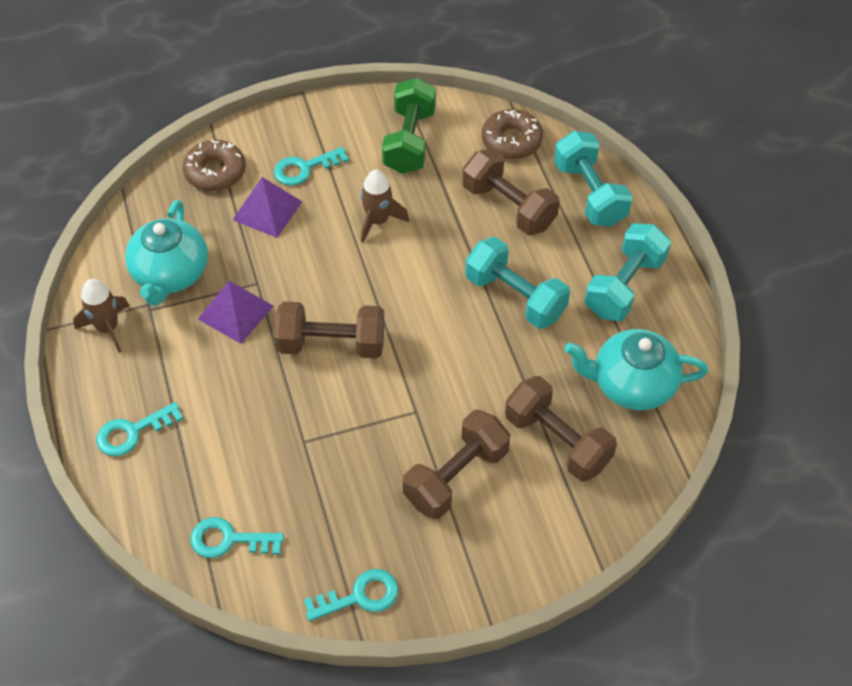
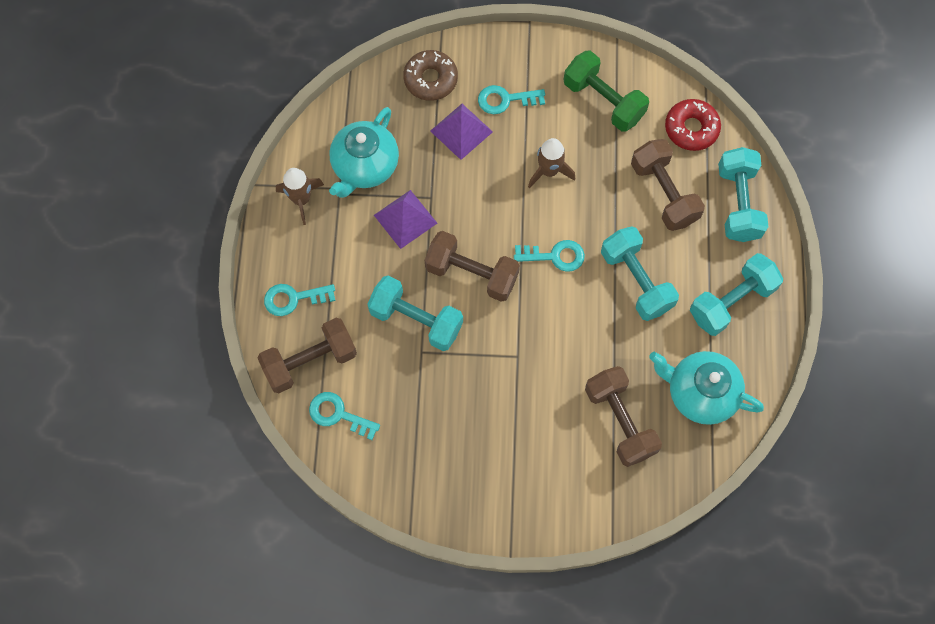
camera: 20 degrees right, 15 degrees up
turquoise key [304,569,399,621] -> turquoise key moved to [514,240,585,272]
green dumbbell [382,78,436,174] -> green dumbbell turned 75 degrees counterclockwise [563,51,649,132]
brown dumbbell [403,410,510,519] -> brown dumbbell moved to [258,318,357,393]
brown donut [482,109,543,159] -> red donut [665,99,721,151]
none -> turquoise dumbbell [367,276,463,351]

